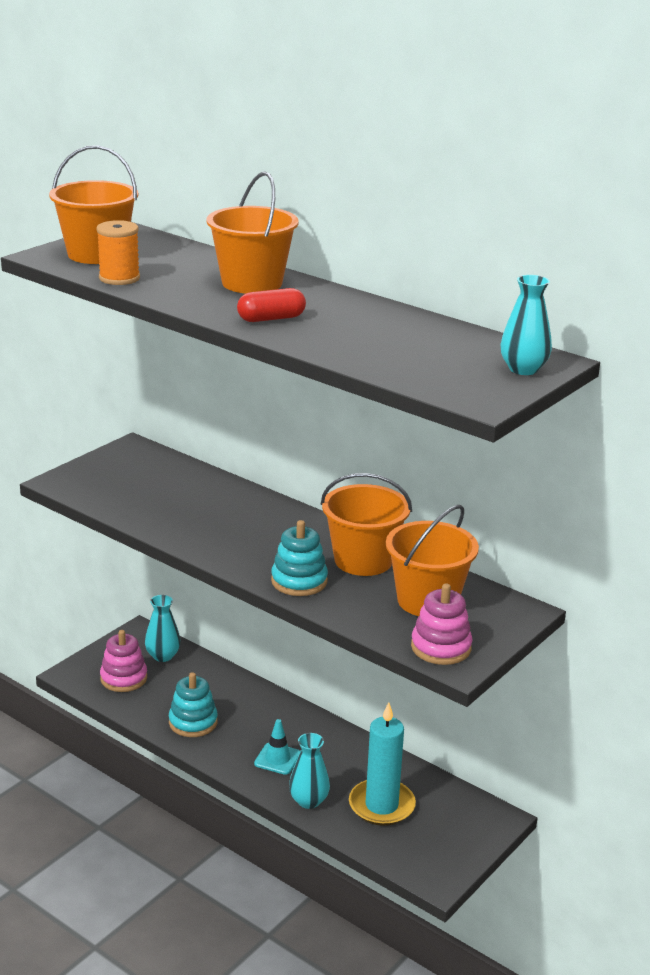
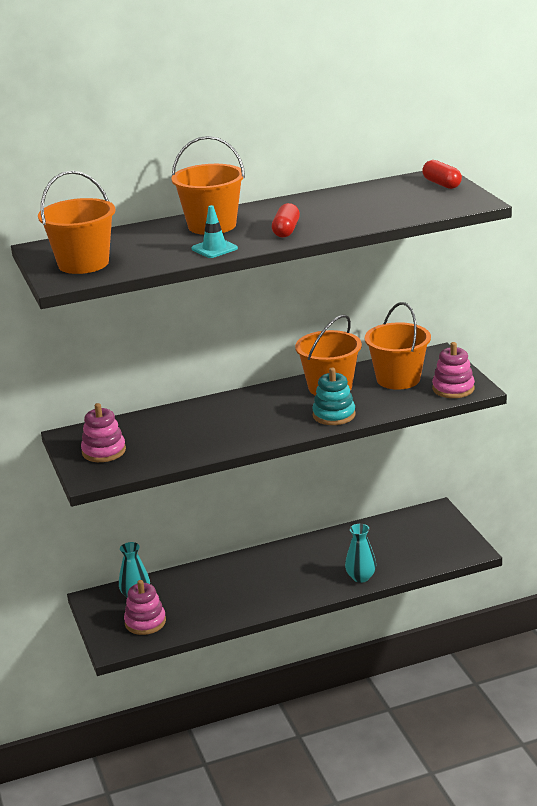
camera: 55 degrees left, 0 degrees up
orange spool [97,220,140,285] -> none
turquoise stacking toy [169,672,218,737] -> none
turquoise traffic cone [254,719,300,775] -> turquoise traffic cone moved to [191,205,238,258]
turquoise candle [349,702,416,826] -> none
turquoise vase [501,275,552,375] -> red capsule [422,160,462,189]
none -> pink stacking toy [81,403,126,462]

